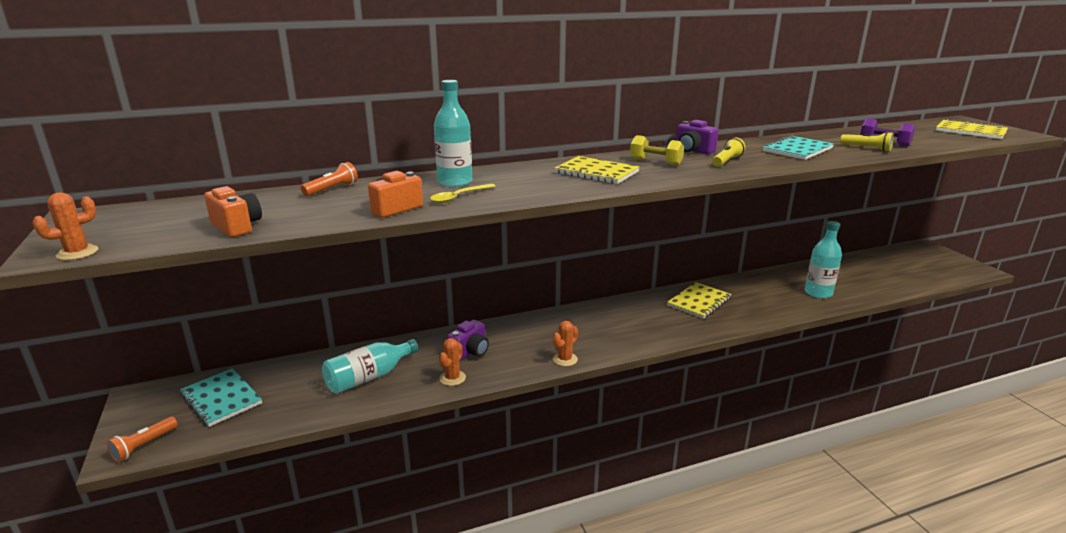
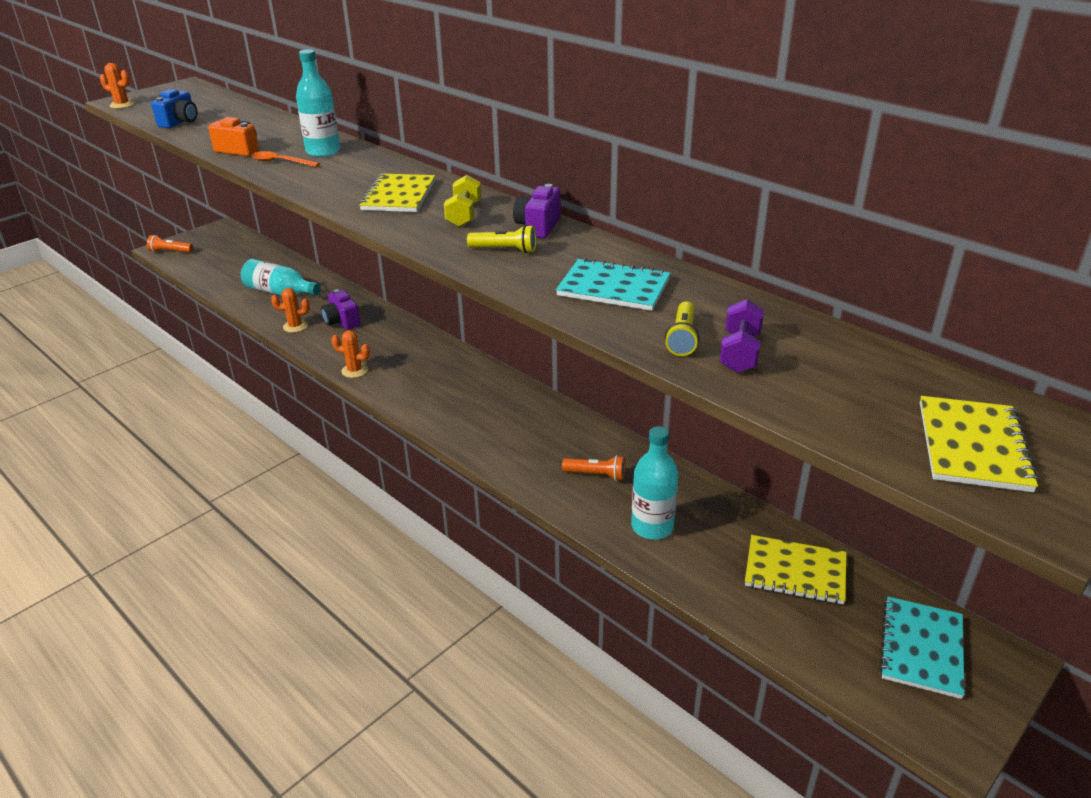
camera: 65 degrees right, 10 degrees up
turquoise notebook [180,369,262,427] -> turquoise notebook moved to [879,597,965,699]
orange camera [204,186,262,237] -> blue camera [151,89,198,128]
orange flashlight [301,162,358,196] -> orange flashlight moved to [562,455,626,481]
yellow spoon [430,184,496,203] -> orange spoon [251,151,320,167]
purple camera [447,320,489,361] -> purple camera turned 45 degrees clockwise [321,289,360,330]
yellow notebook [667,282,732,319] -> yellow notebook moved to [745,535,847,605]

